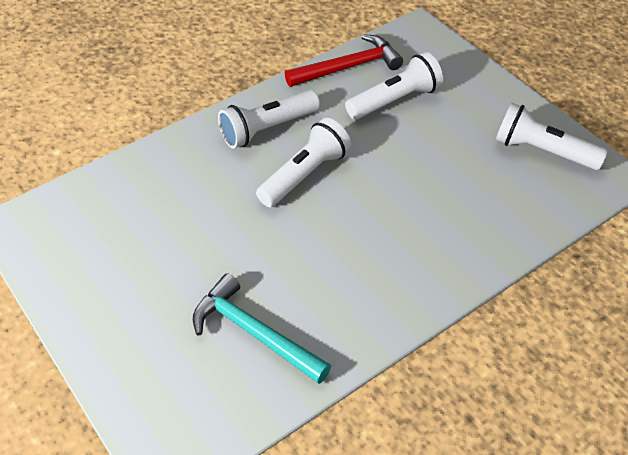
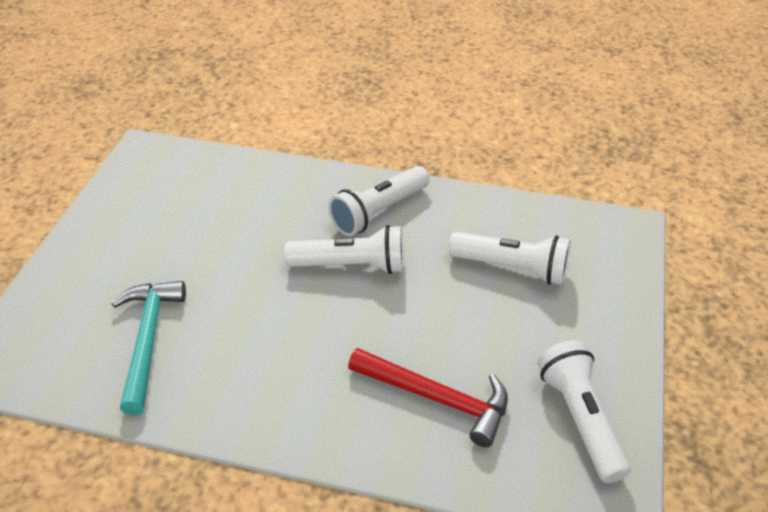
camera: 50 degrees right, 5 degrees down
white flashlight [218,90,320,149] -> white flashlight turned 60 degrees counterclockwise [328,166,429,236]
red hammer [285,34,403,87] -> red hammer moved to [348,348,508,447]

